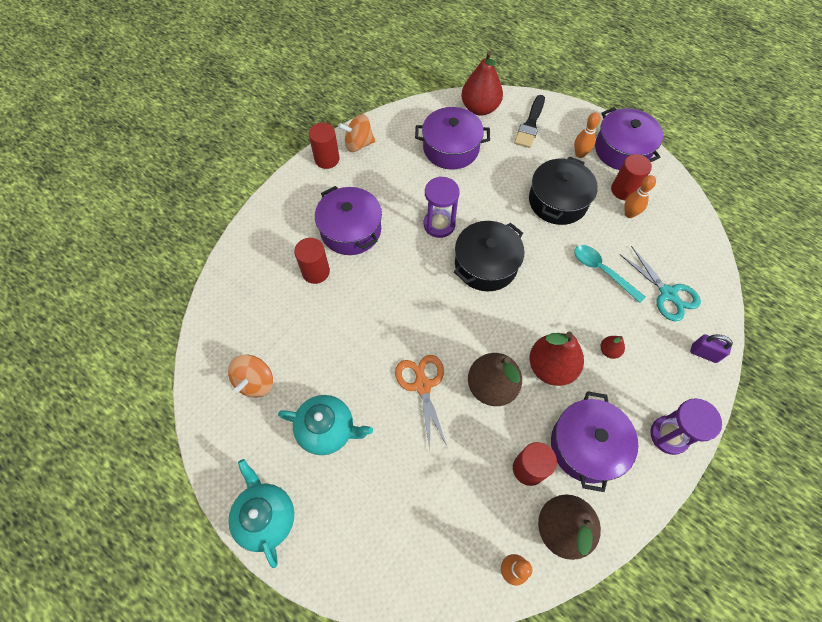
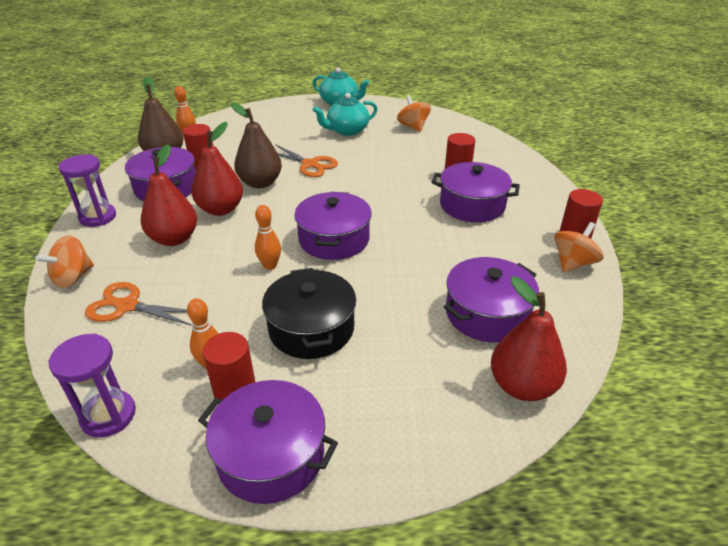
camera: 140 degrees right, 25 degrees down
purple hourglass [424,176,460,238] -> purple hourglass moved to [48,333,136,438]
black pot [454,221,524,292] -> purple pot [294,192,372,260]
black brush [514,95,545,148] -> none
orange bowling pin [574,112,600,158] -> orange bowling pin moved to [255,205,281,270]
turquoise spoon [575,245,645,303] -> none
red pear [601,336,625,359] -> red pear [141,144,197,246], size x2.20
turquoise scissors [619,246,701,321] -> orange scissors [85,282,192,326]
purple padlock [690,334,733,363] -> orange spinning top [35,235,94,288]

